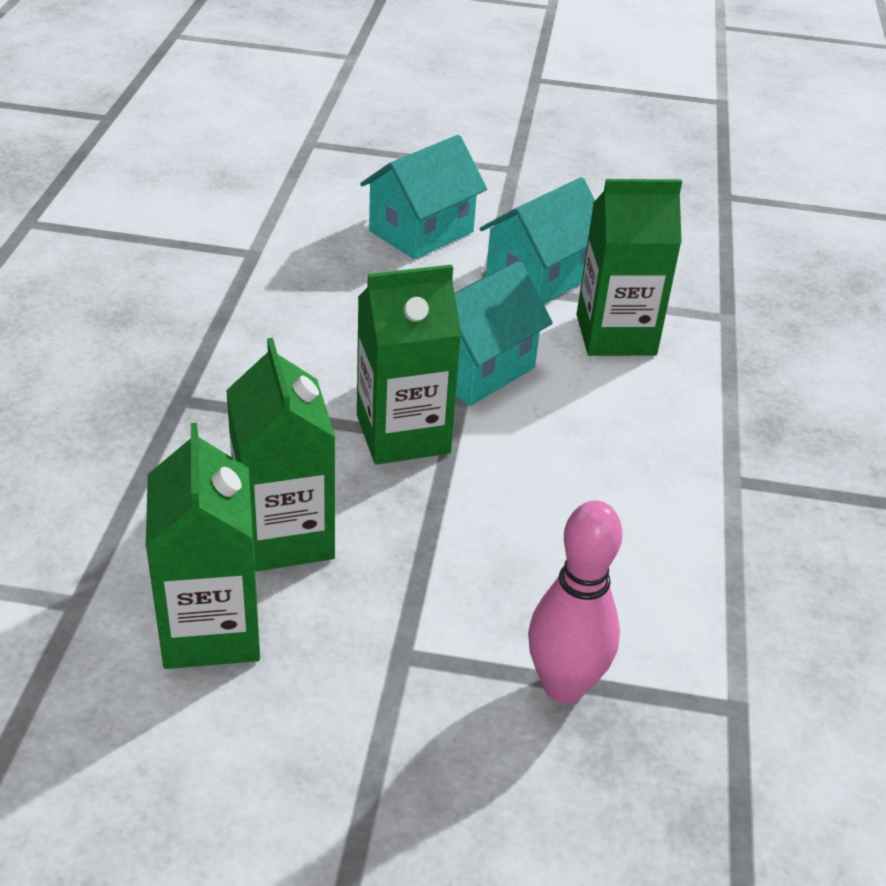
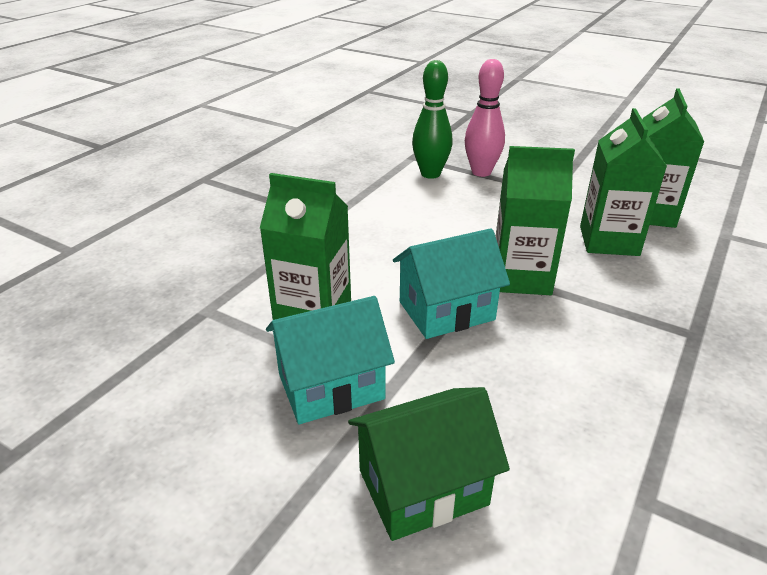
camera: 155 degrees left, 5 degrees down
turquoise house [360,135,487,259] -> green house [348,387,510,541]
none -> green bowling pin [412,60,452,179]

